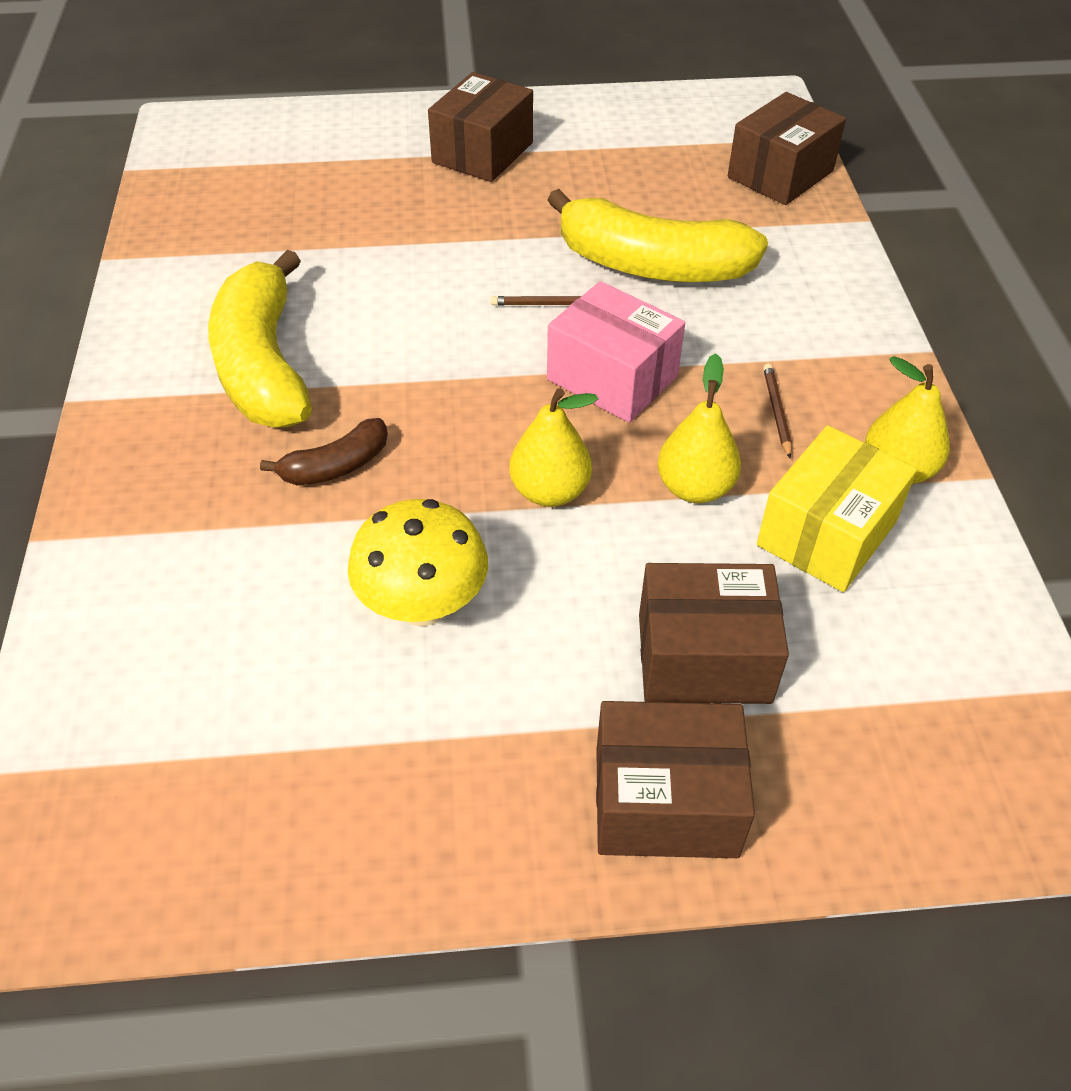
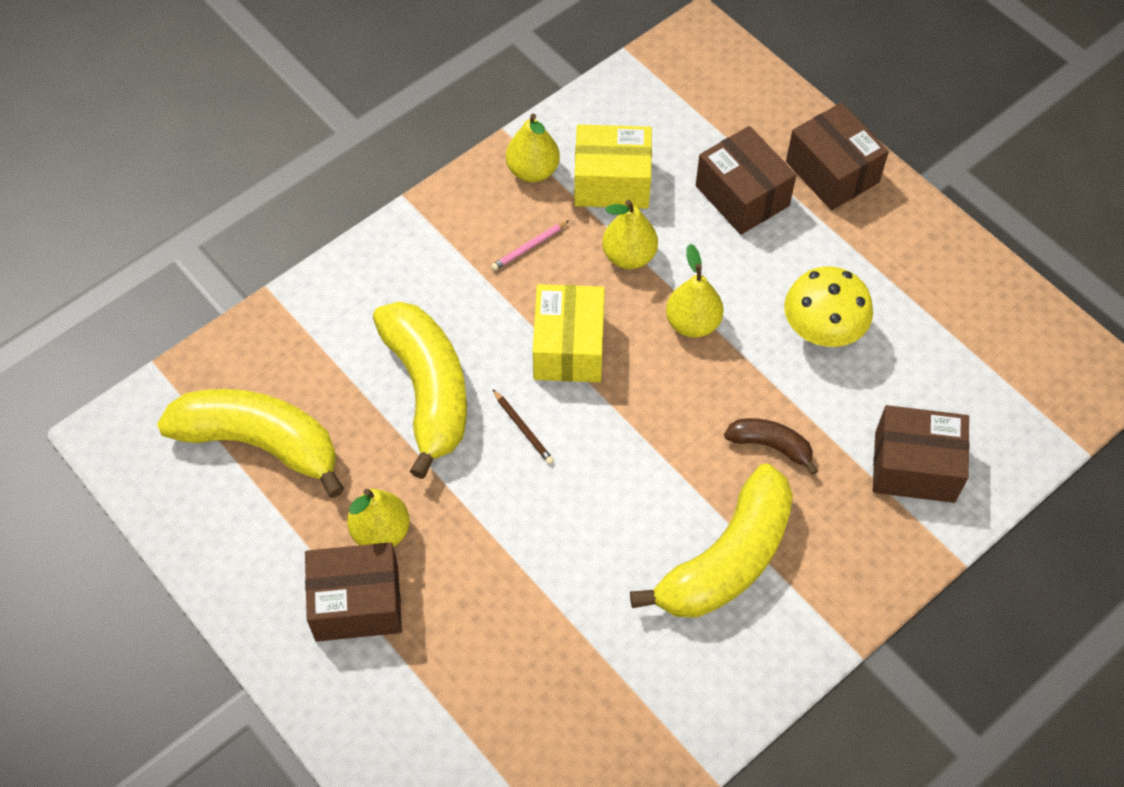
camera: 125 degrees left, 10 degrees up
pink box [547,281,685,423] -> yellow box [533,284,605,382]
brown box [728,92,846,205] -> brown box moved to [873,405,969,503]
brown pencil [763,364,792,458] -> pink pencil [491,220,569,271]
none -> yellow banana [157,389,344,498]
none -> yellow pear [347,489,410,547]

